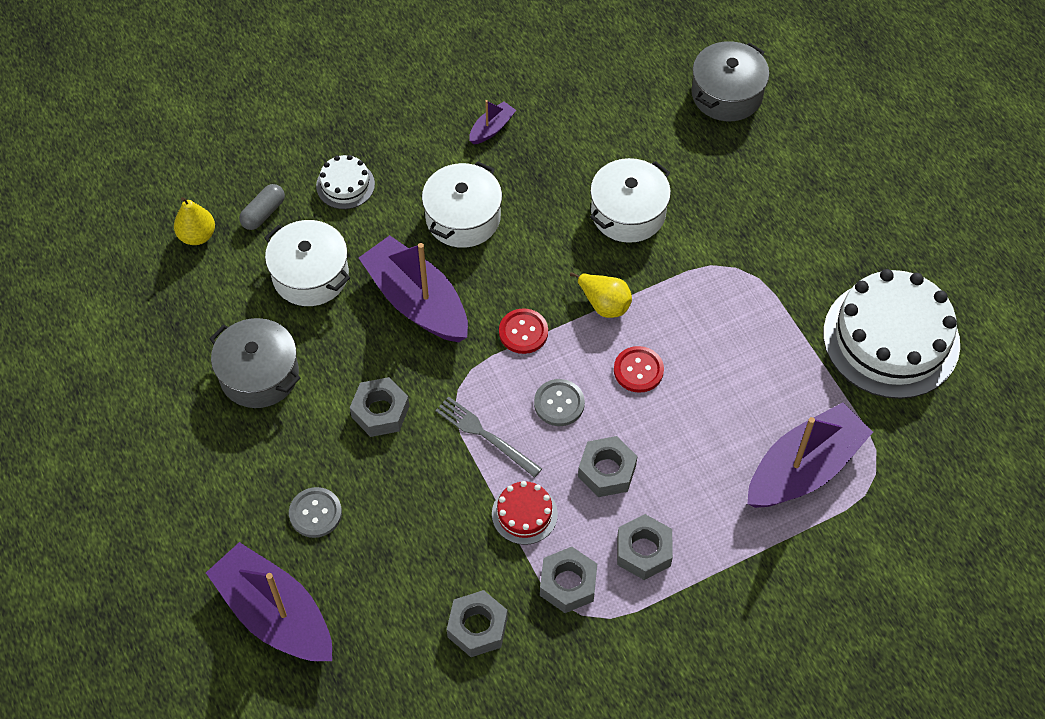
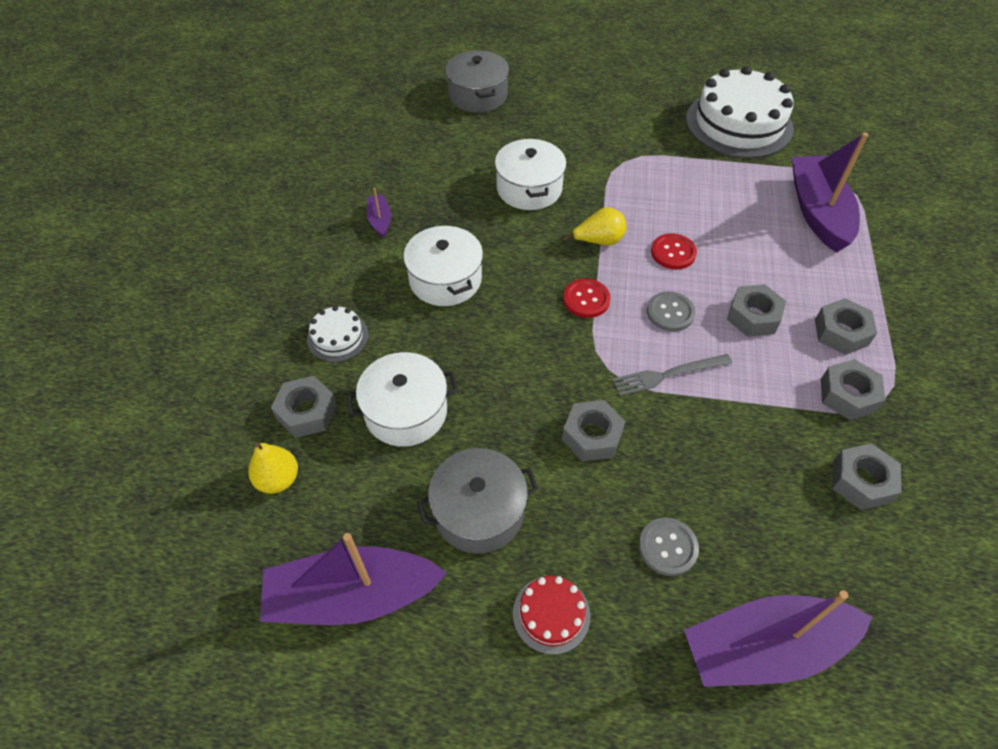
camera: 55 degrees left, 5 degrees down
grey capsule [239,184,285,230] -> grey nut [271,376,337,438]
purple boat [359,235,468,342] -> purple boat moved to [260,533,447,625]
red cake [492,481,558,545] -> red cake moved to [513,576,590,655]

